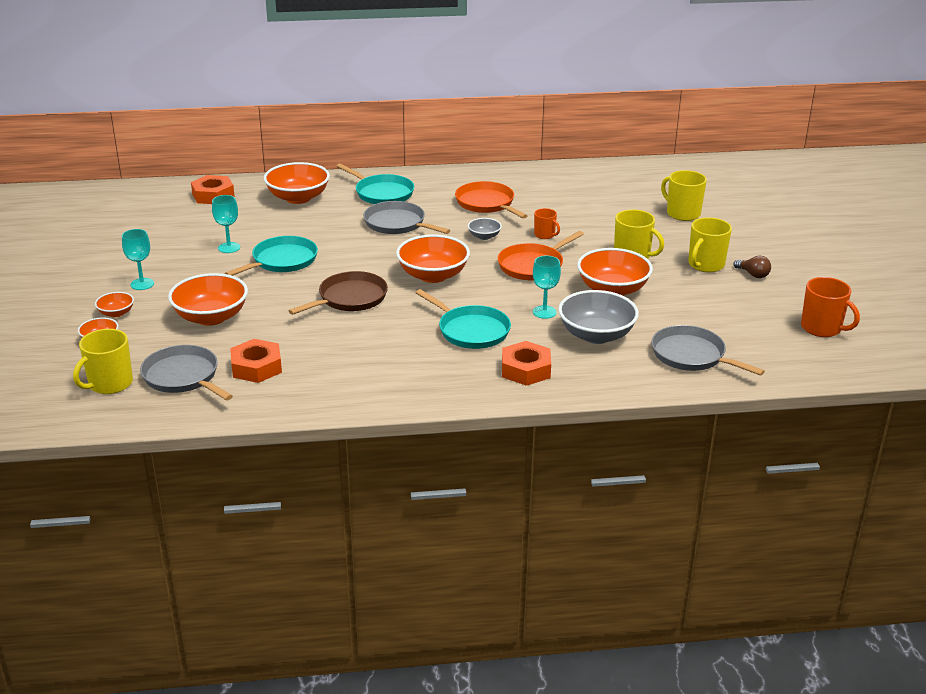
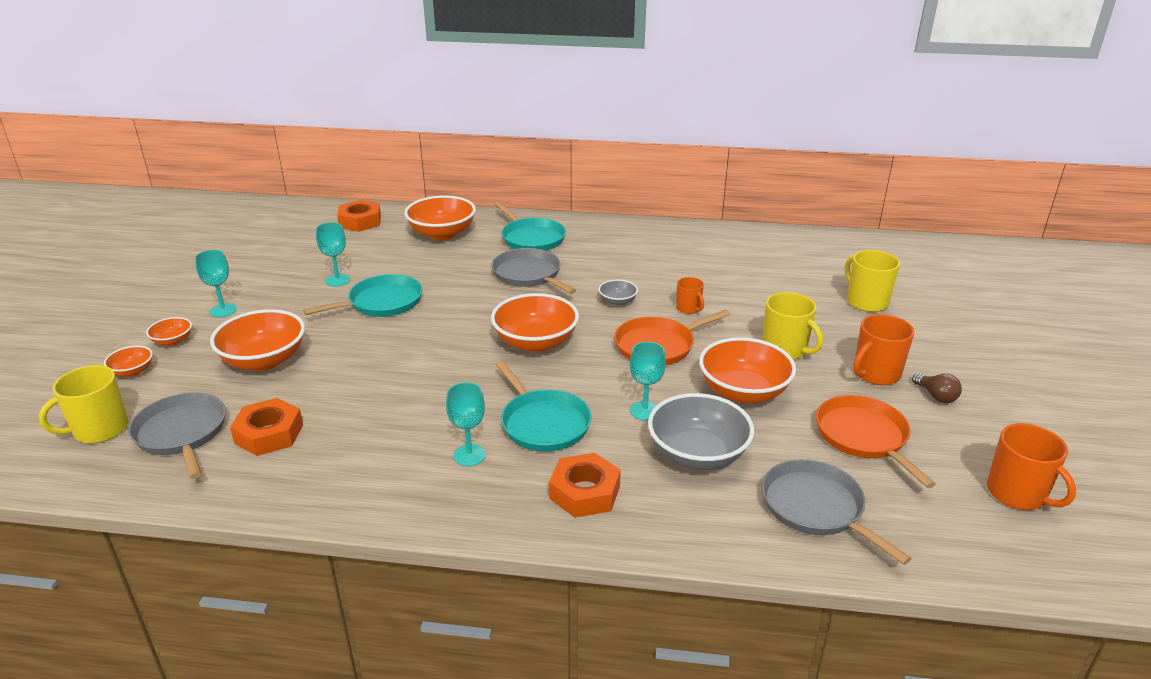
camera: 15 degrees right, 0 degrees up
brown pan [288,271,388,315] -> none
orange pan [455,181,527,219] -> orange pan moved to [816,395,936,488]
yellow mug [688,217,732,272] -> orange mug [853,314,914,385]
none -> turquoise goblet [446,382,486,466]

